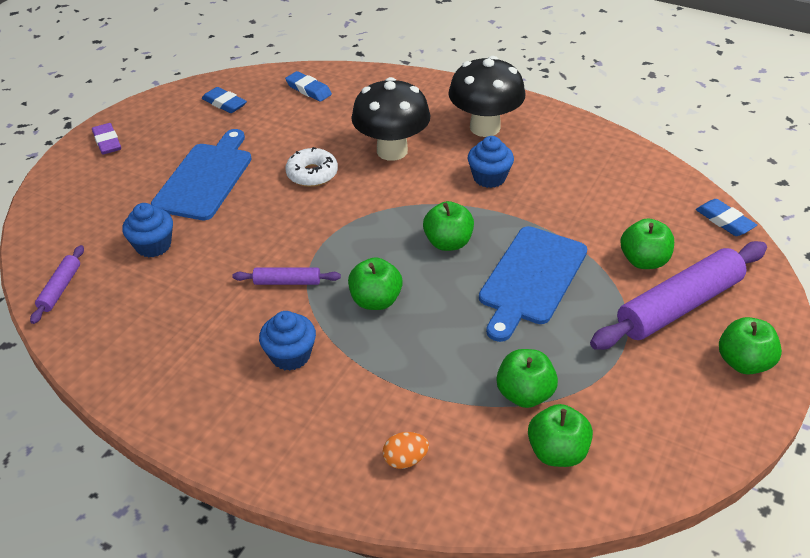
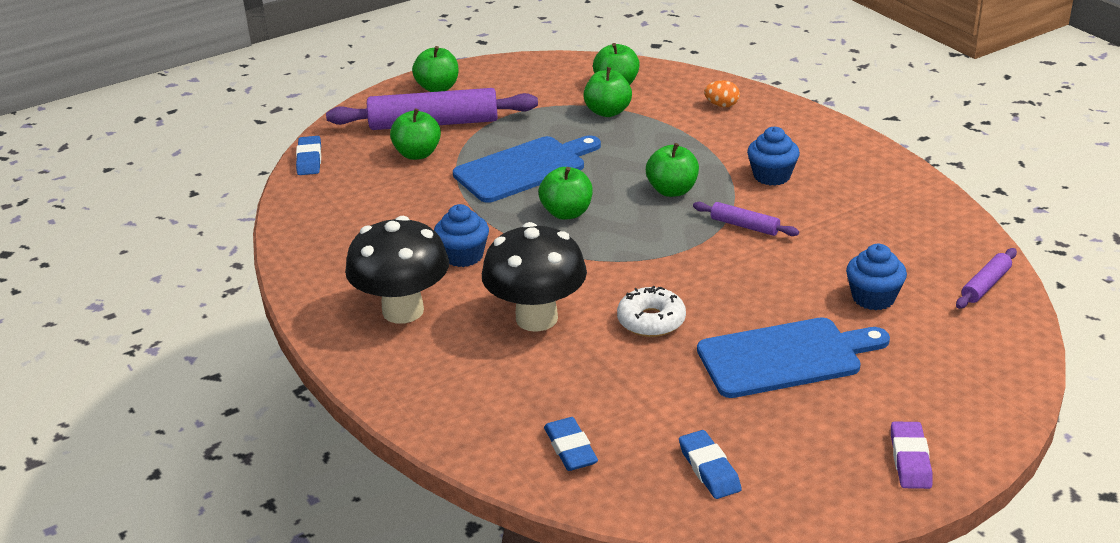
camera: 150 degrees left, 10 degrees down
blue cutting board [151,129,252,220] -> blue cutting board turned 150 degrees counterclockwise [697,317,890,398]

